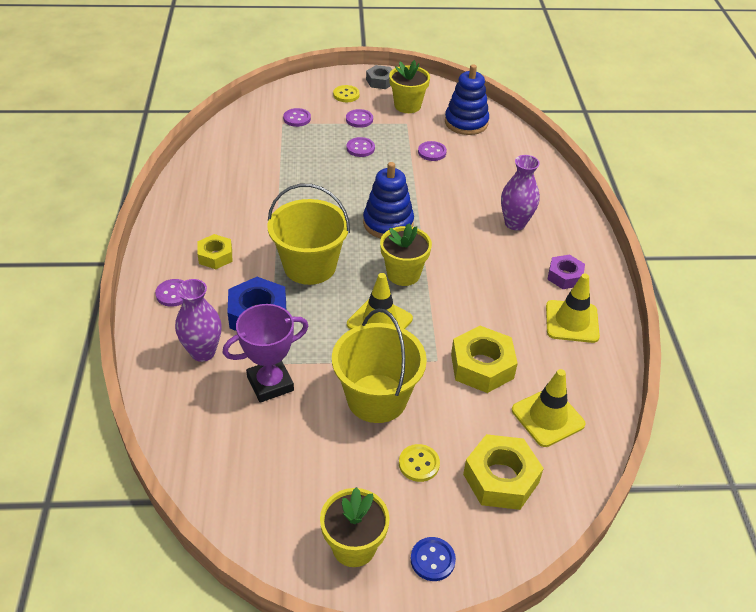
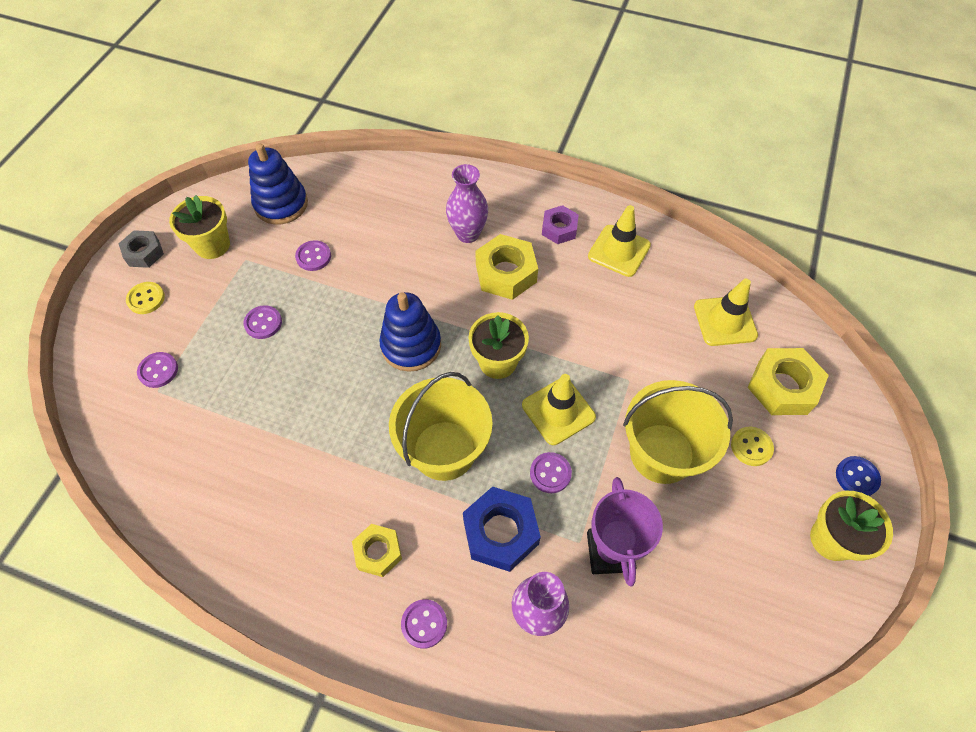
camera: 65 degrees left, 15 degrees up
purple button [346,109,373,128] -> purple button moved to [530,452,572,493]
yellow nut [451,326,518,393] -> yellow nut moved to [475,234,538,300]

